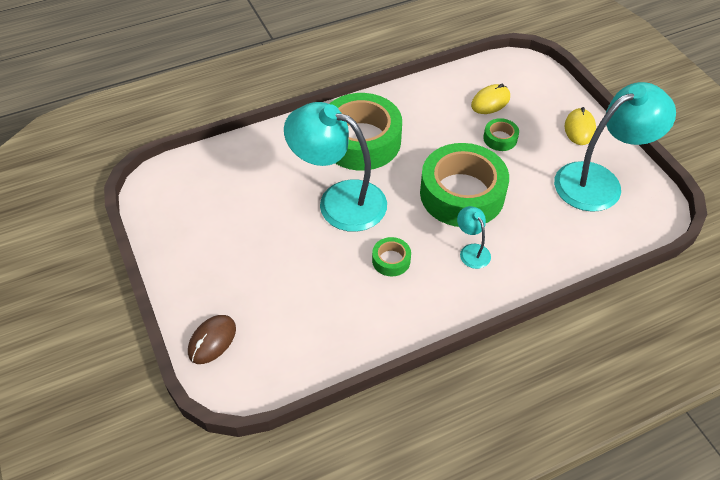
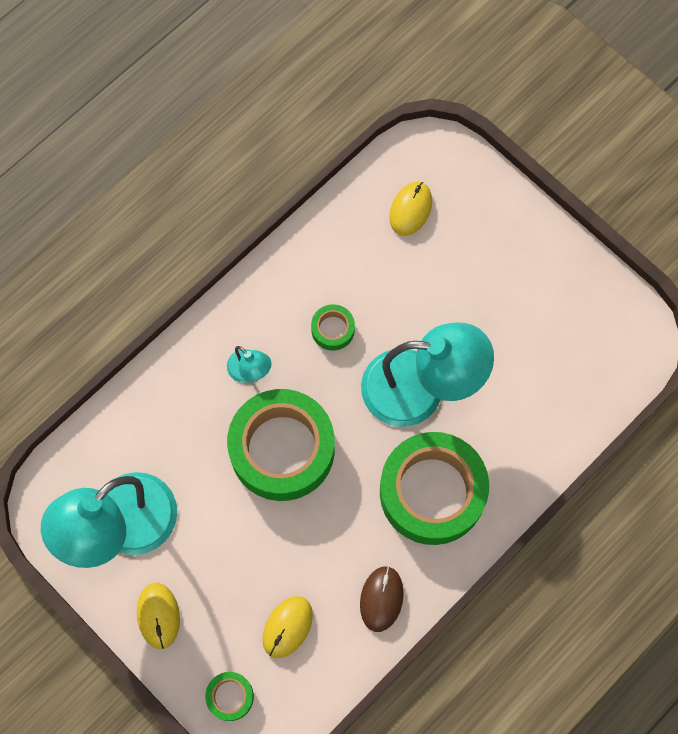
camera: 160 degrees right, 20 degrees up
brown mouse [188,315,236,364] -> brown mouse moved to [360,566,404,632]
green tape [483,118,519,151] -> green tape moved to [205,672,254,721]
none -> yellow mouse [389,181,432,236]

